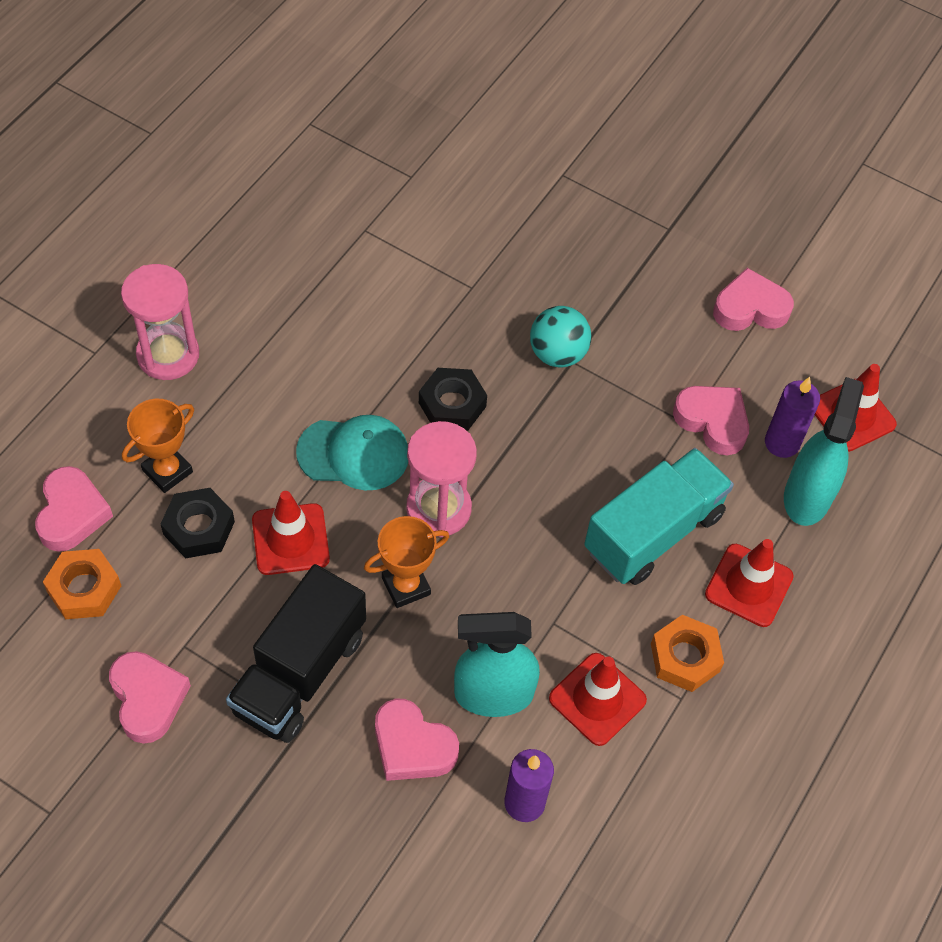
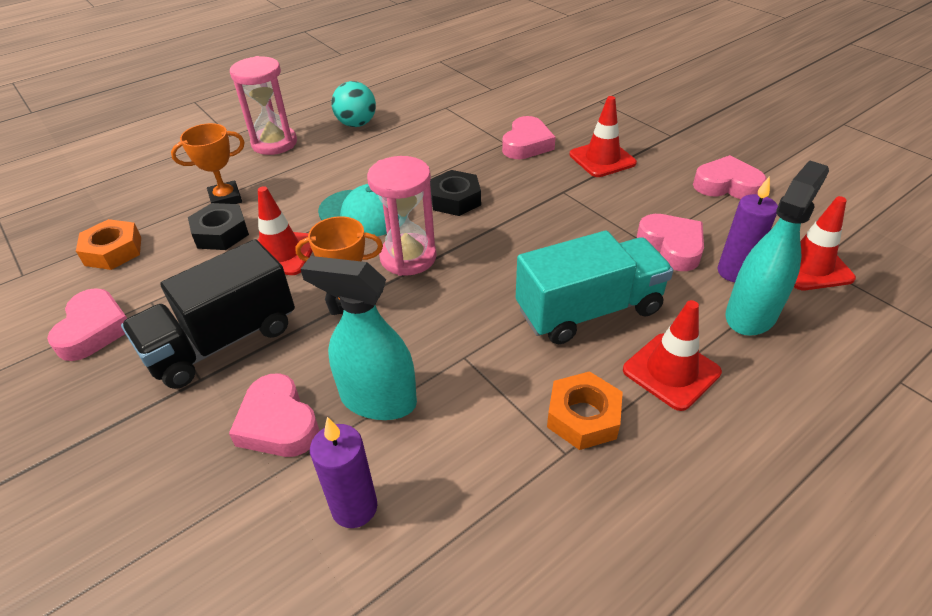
camera: 25 degrees right, 15 degrees down
pink heart [35,466,113,552] -> pink heart moved to [502,116,556,159]
turquoise ball [530,306,591,368] -> turquoise ball moved to [331,81,376,127]
red traffic cone [549,653,647,746] -> red traffic cone moved to [569,96,637,177]

